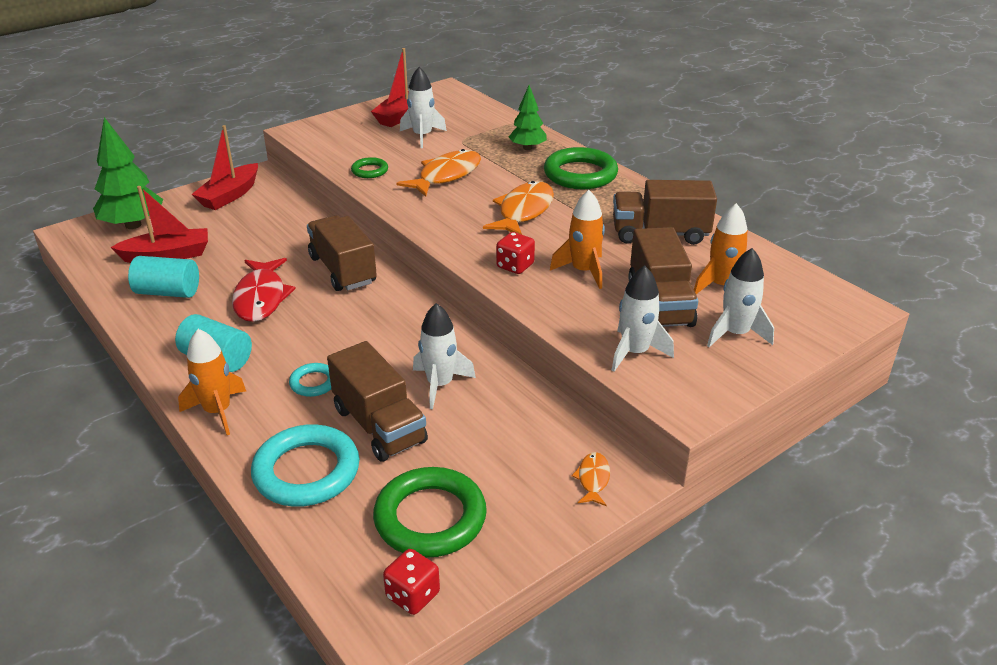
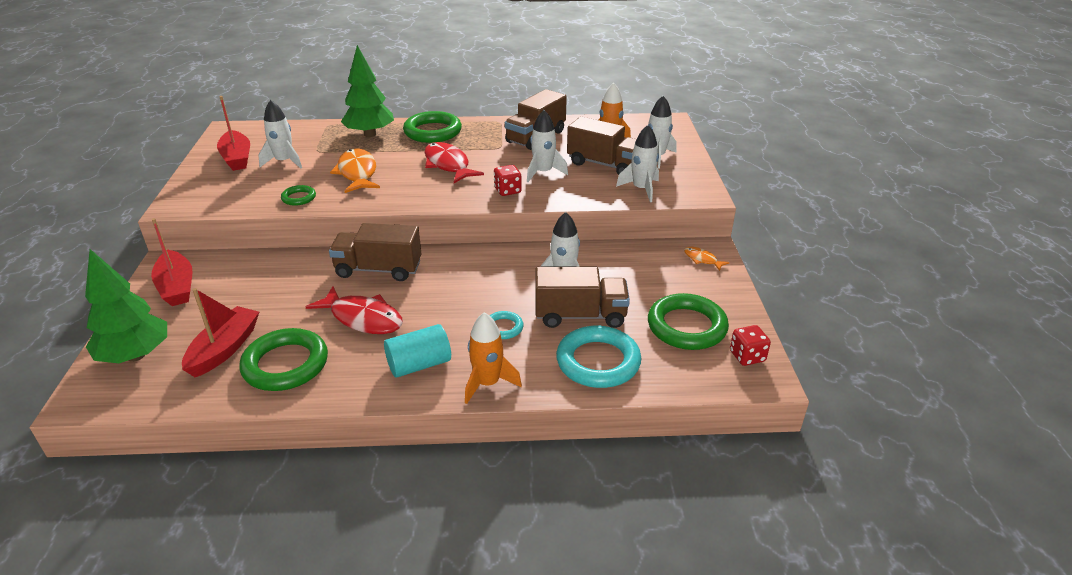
camera: 55 degrees left, 0 degrees up
turquoise cylinder [128,256,199,298] -> green ring [239,328,328,391]
orange fish [483,181,554,235] -> red fish [424,142,484,183]
green tree [509,85,547,150] -> green tree [341,45,394,137], size x1.63
orange rocket [550,190,605,289] -> white rocket [527,110,568,182]

